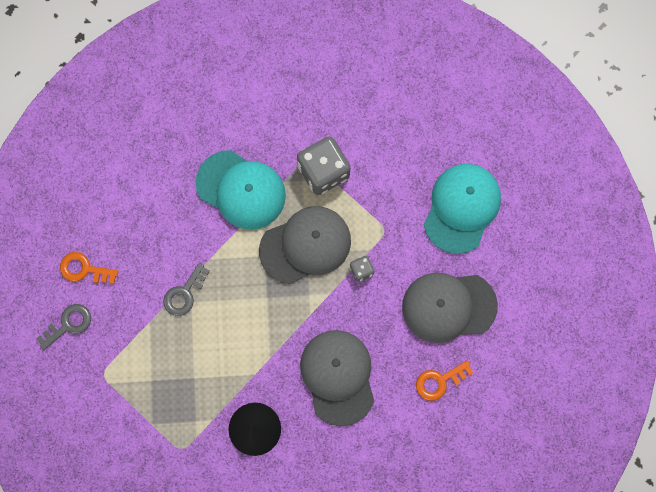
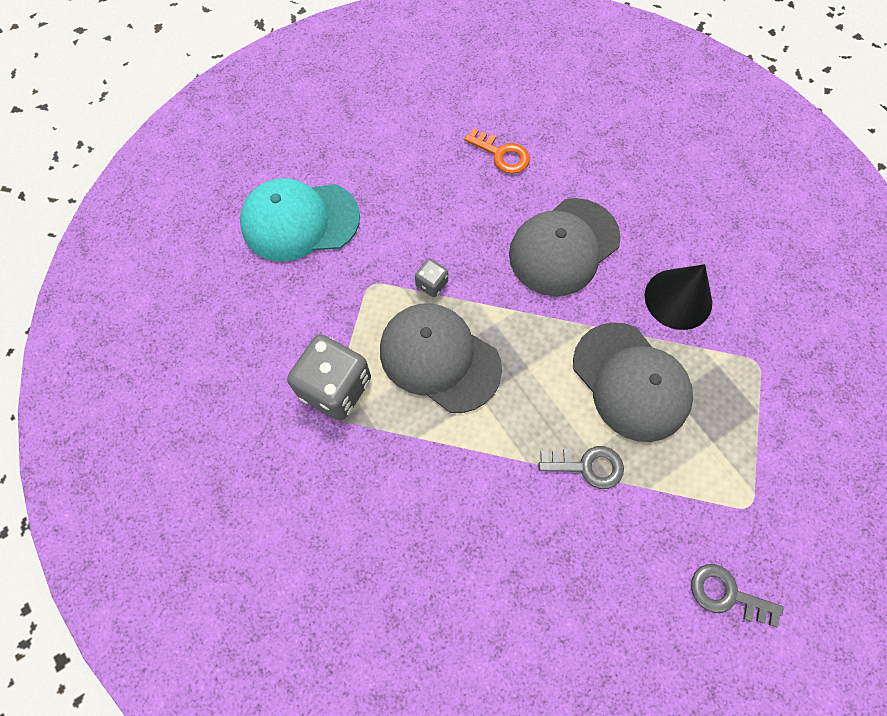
camera: 120 degrees left, 10 degrees down
orange key [60,252,118,284] -> none
turquoise cap [196,150,286,230] -> none
grey cap [402,273,498,343] -> grey cap moved to [573,322,693,442]

